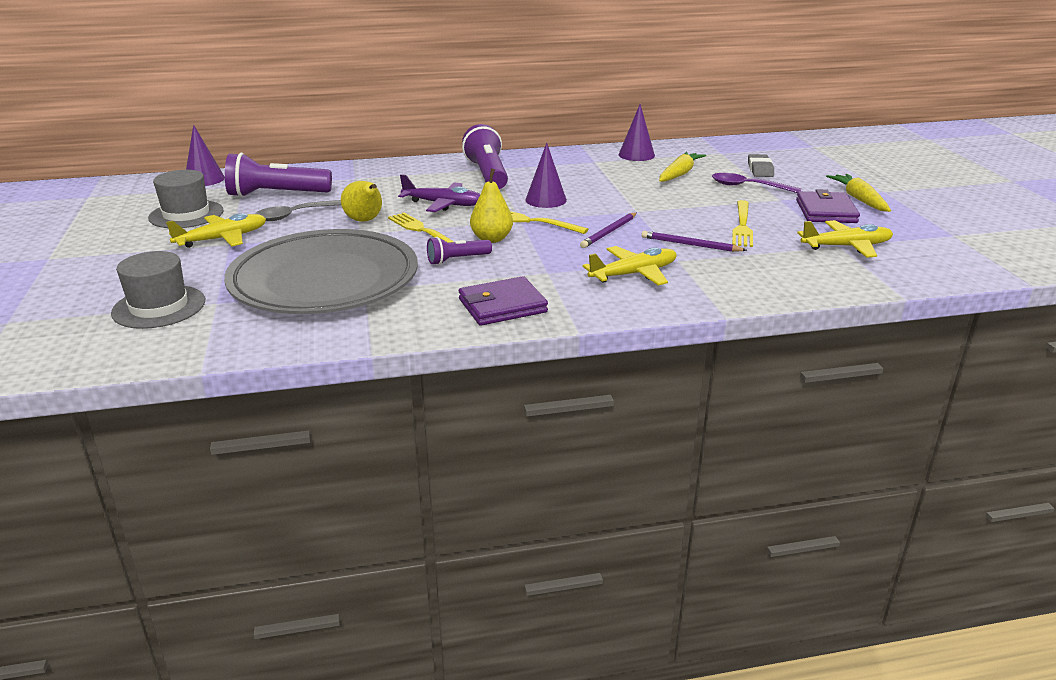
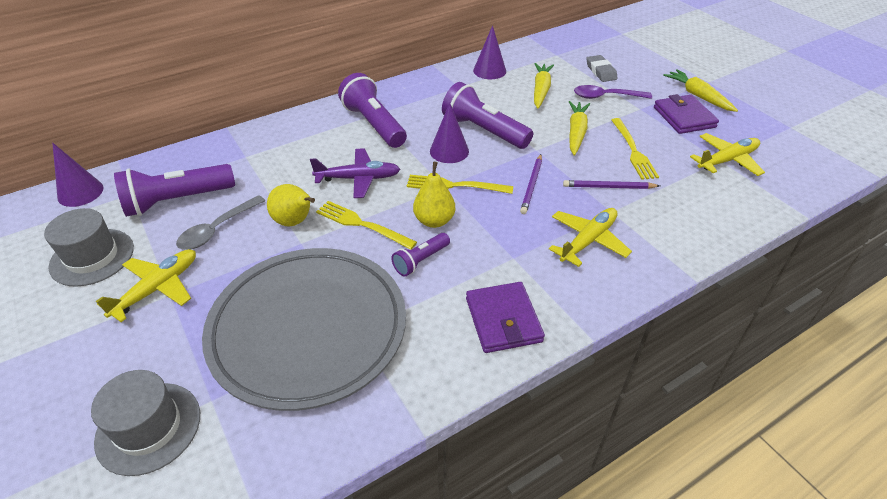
camera: 20 degrees left, 15 degrees up
purple wallet [459,276,548,326] -> purple wallet turned 60 degrees counterclockwise [466,282,545,353]
none -> purple flashlight [442,82,533,149]
none -> yellow carrot [569,101,590,156]

